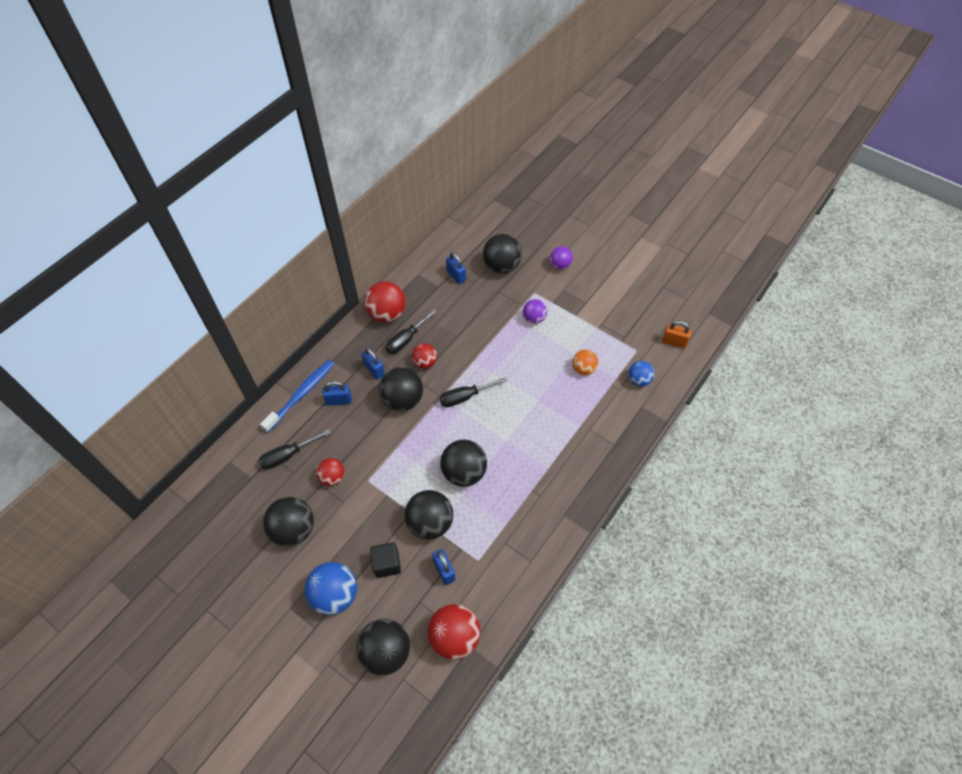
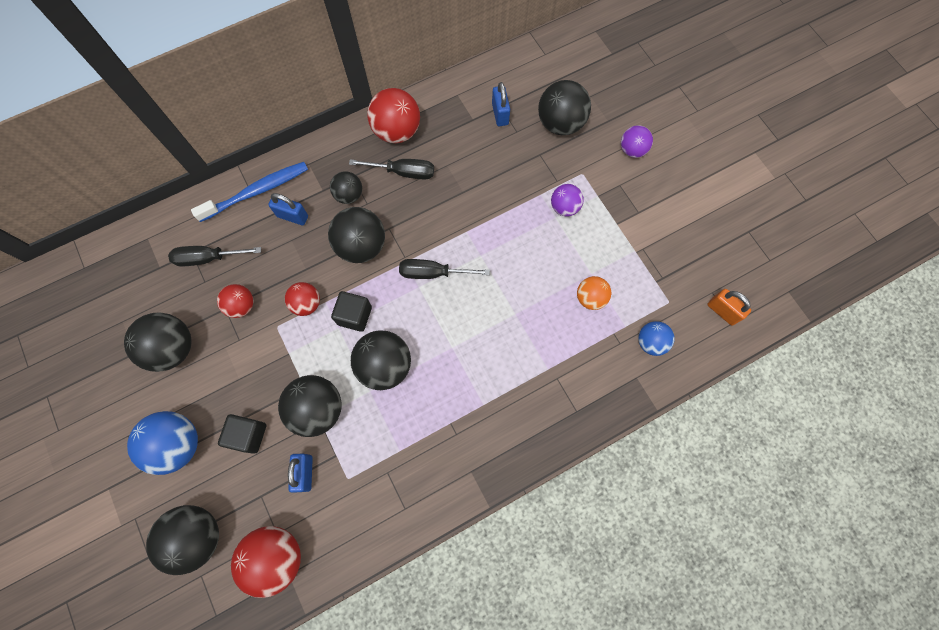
camera: 25 degrees right, 15 degrees up
blue padlock [361,347,385,380] -> black ball [330,171,362,204]
black screwdriver [385,309,437,354] -> black screwdriver turned 150 degrees counterclockwise [349,159,434,179]
red ball [412,343,437,369] -> red ball moved to [285,282,320,316]
none -> black cube [331,291,372,332]

